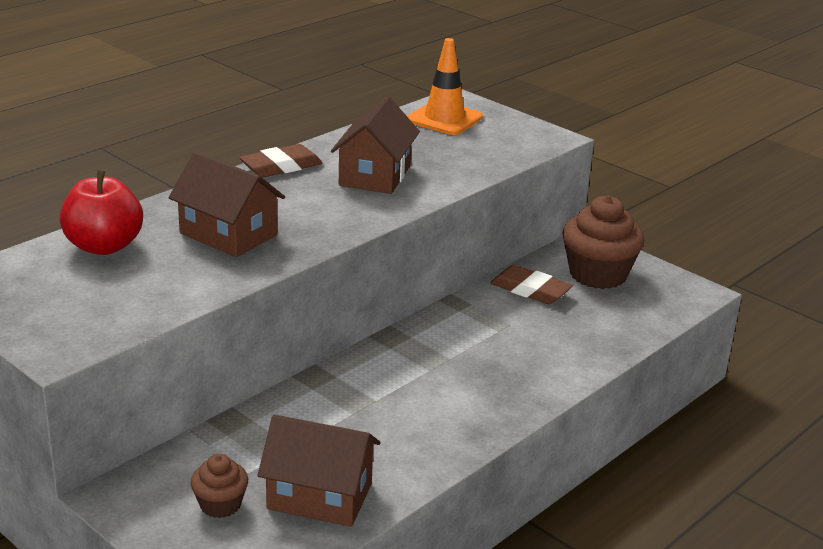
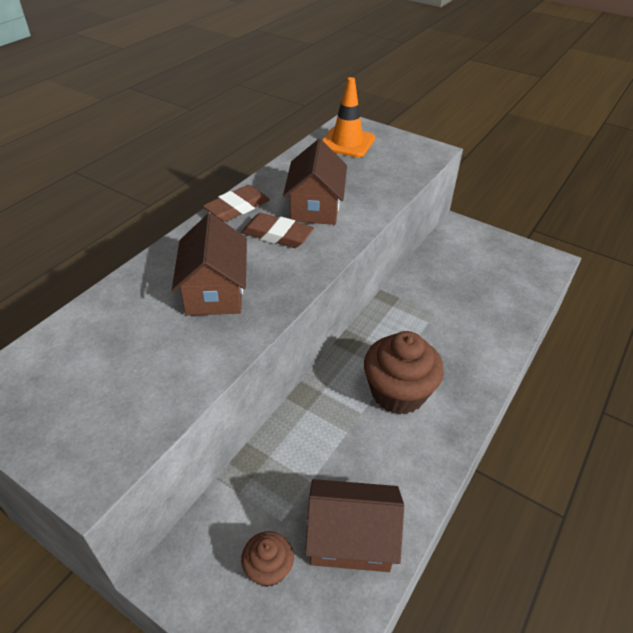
camera: 10 degrees left, 15 degrees up
red apple [59,170,143,255] -> none
brown house [169,152,285,257] -> brown house turned 60 degrees clockwise [172,213,247,316]
brown eraser [490,265,573,304] -> brown eraser moved to [241,213,314,248]
brown cupcake [562,195,644,289] -> brown cupcake moved to [364,331,444,415]

